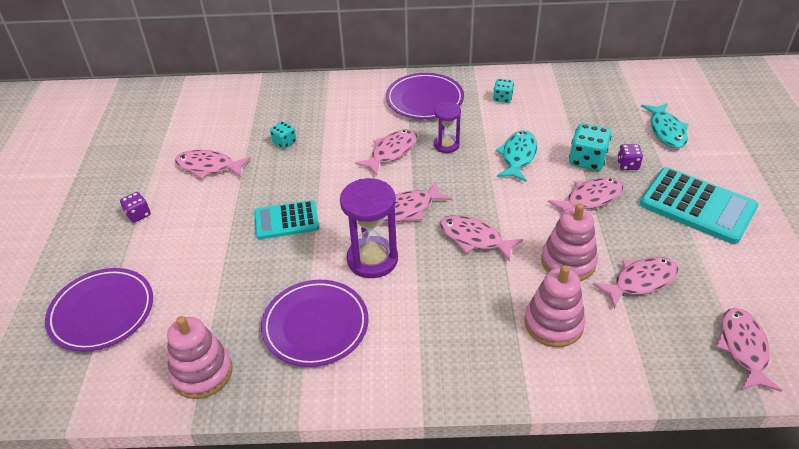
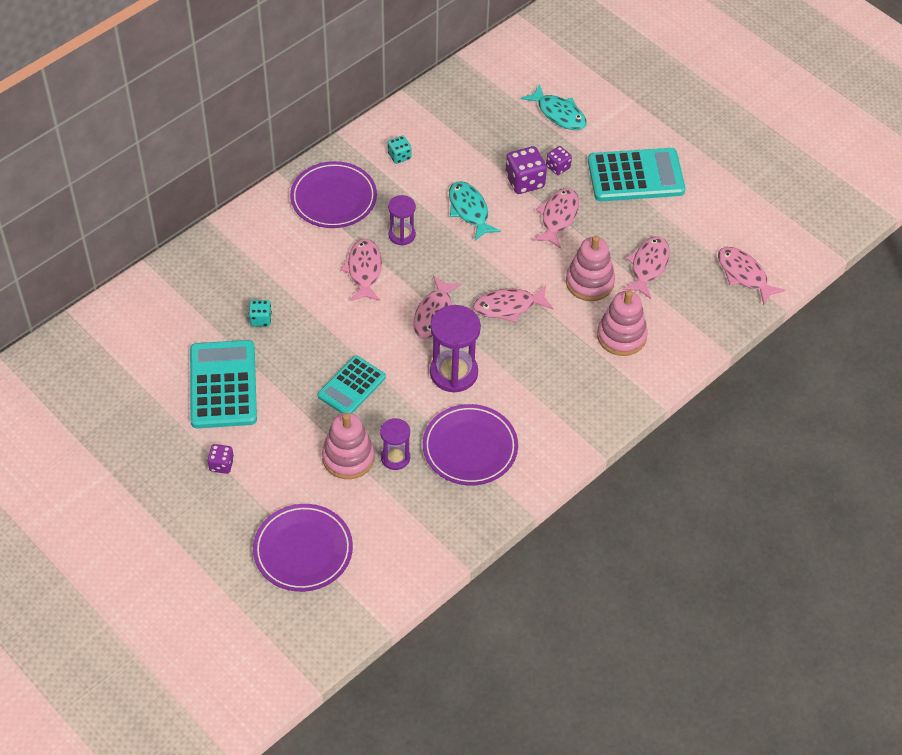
camera: 45 degrees left, 10 degrees up
pink stacking toy [167,316,233,399] -> pink stacking toy moved to [322,413,375,479]
pink fish [175,150,251,179] -> turquoise calculator [190,340,257,428]
turquoise dice [569,123,611,171] -> purple dice [505,146,547,194]
none -> purple hourglass [380,418,410,470]

